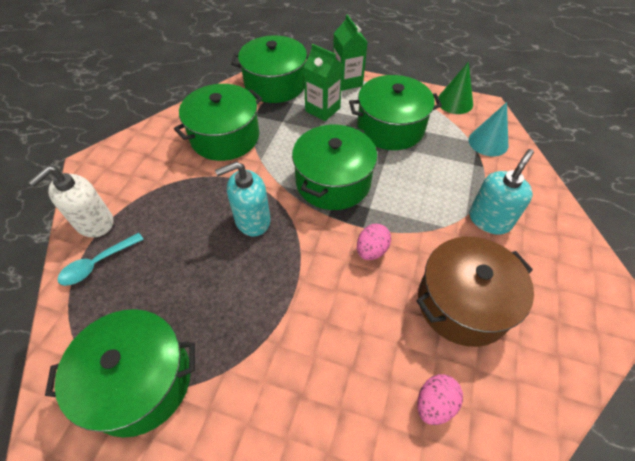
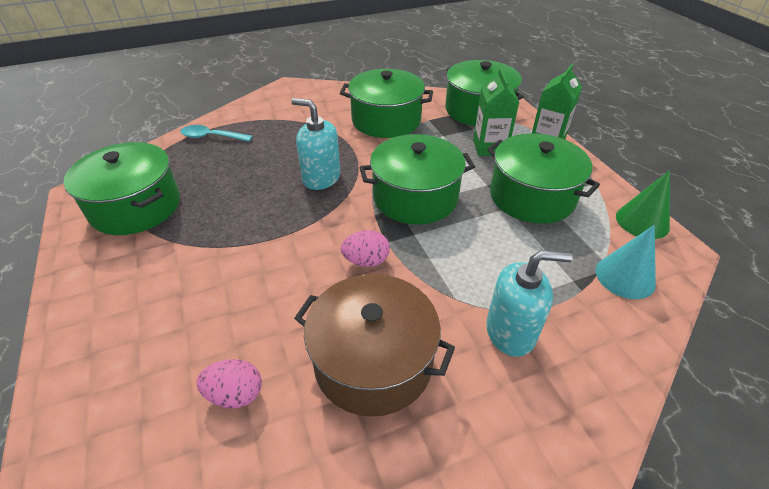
camera: 50 degrees right, 10 degrees down
white soap dispenser [28,166,113,237] -> none

